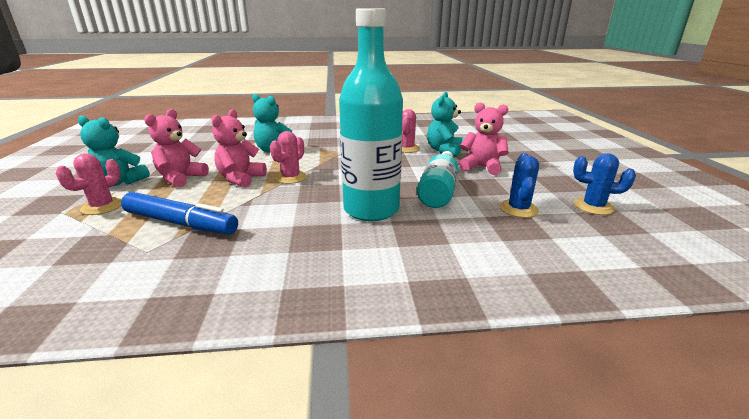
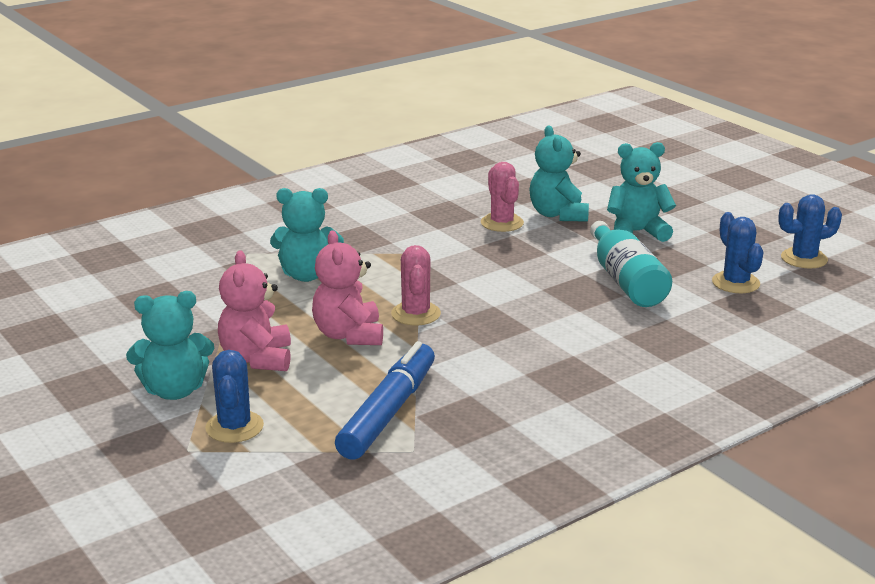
camera: 30 degrees left, 0 degrees up
pink cactus [56,153,122,215] -> blue cactus [205,350,264,443]
blue marker [121,192,238,235] -> blue marker turned 60 degrees counterclockwise [335,341,435,460]
turquoise bottle [339,8,403,221] -> none
pink teddy bear [459,102,509,175] -> turquoise teddy bear [607,142,676,242]

